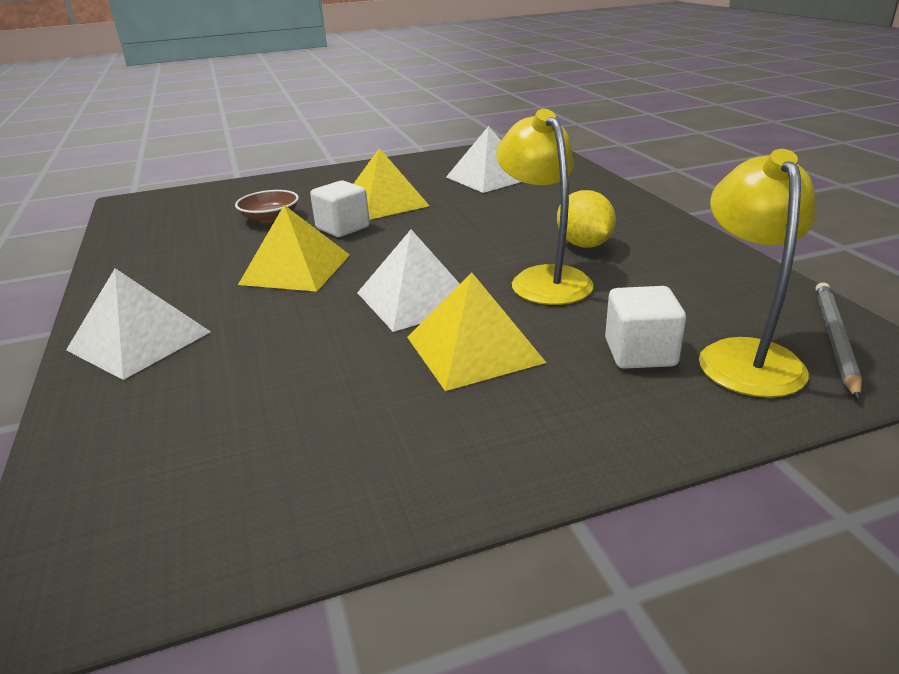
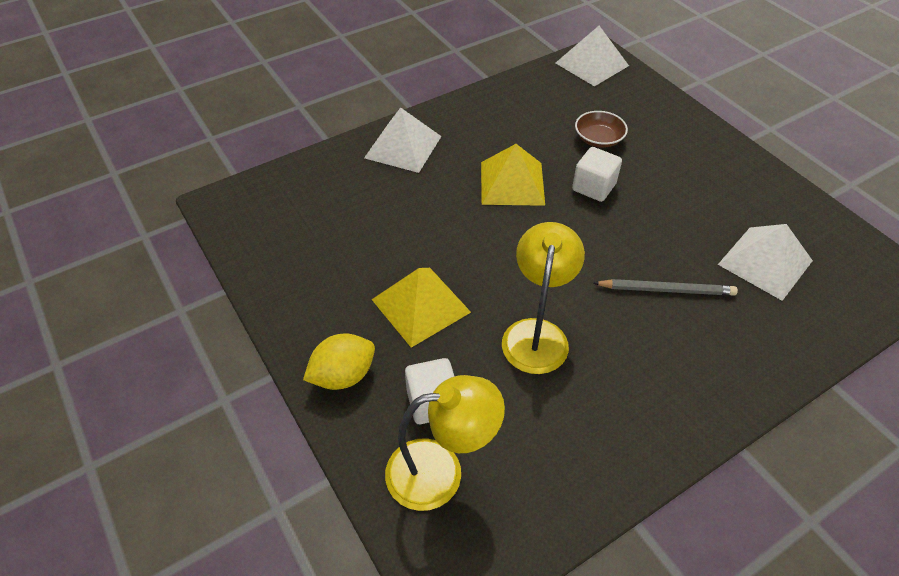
camera: 75 degrees right, 20 degrees up
yellow pyramid [354,148,430,220] -> none
white pyramid [357,229,460,332] -> white pyramid moved to [556,26,629,86]
yellow lamp [496,109,594,305] -> yellow lamp turned 45 degrees counterclockwise [502,222,585,374]
yellow lemon [557,190,616,248] -> yellow lemon moved to [303,334,375,390]
grey pencil [815,282,862,400] -> grey pencil moved to [594,279,738,296]

